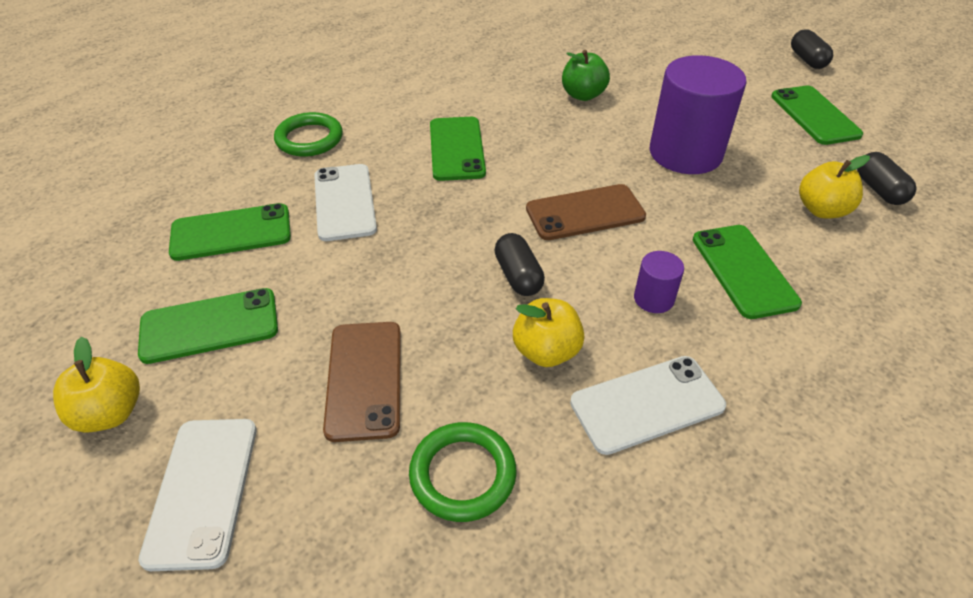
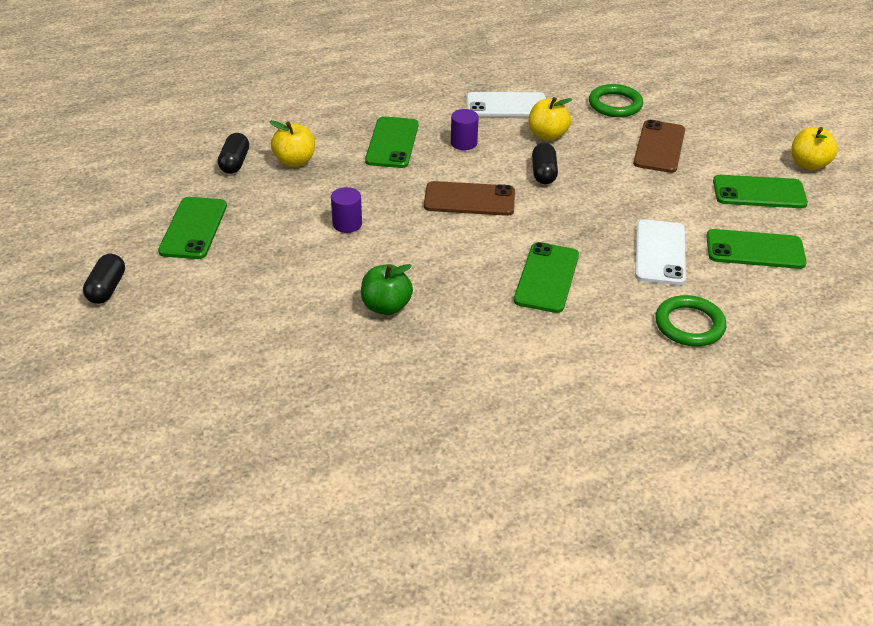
camera: 160 degrees left, 5 degrees down
white phone [139,419,257,571] -> none
purple cylinder [650,55,747,174] -> purple cylinder [331,187,362,233], size x0.44

